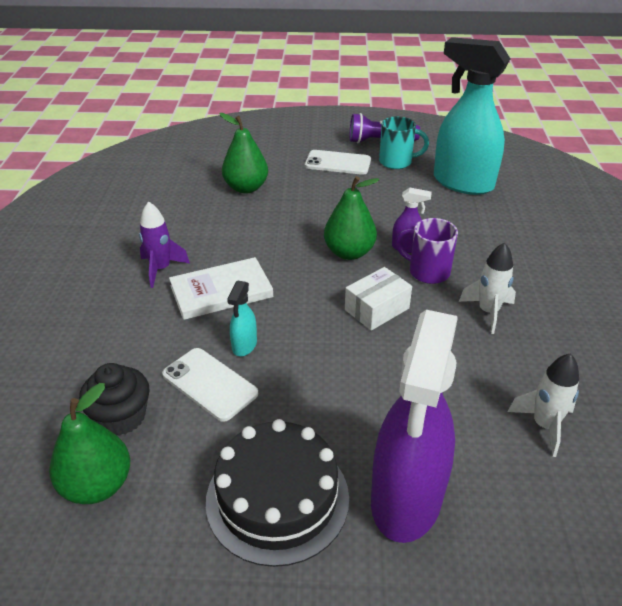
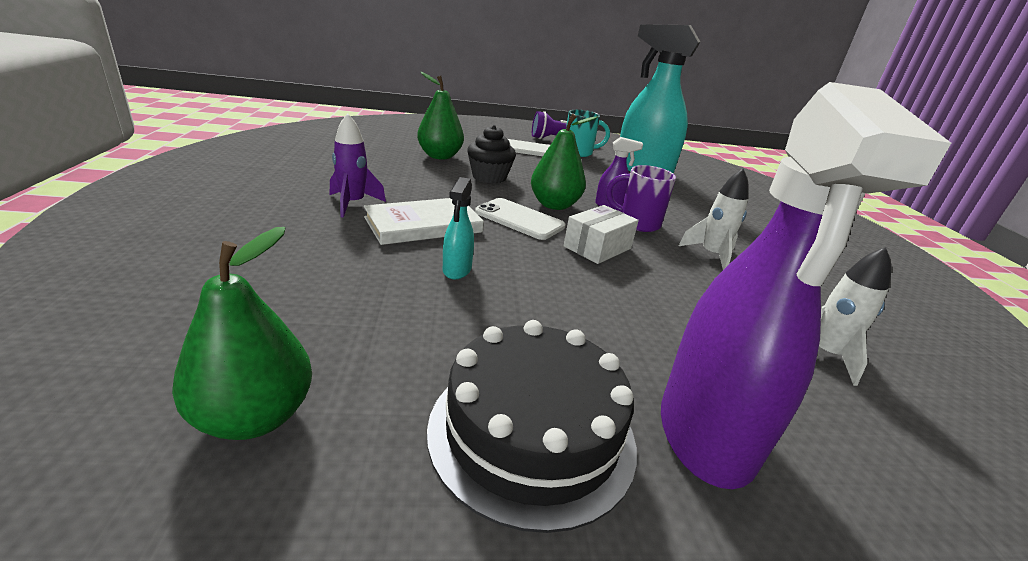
camera: 10 degrees left, 10 degrees down
black cupcake [79,363,149,436] -> black cupcake moved to [467,125,516,183]
white phone [162,348,258,422] -> white phone moved to [475,198,566,240]

